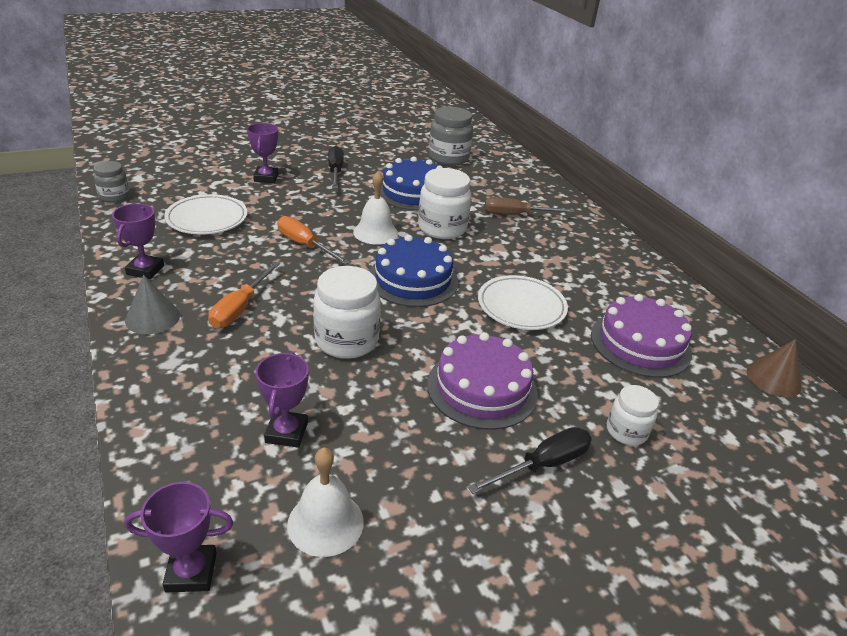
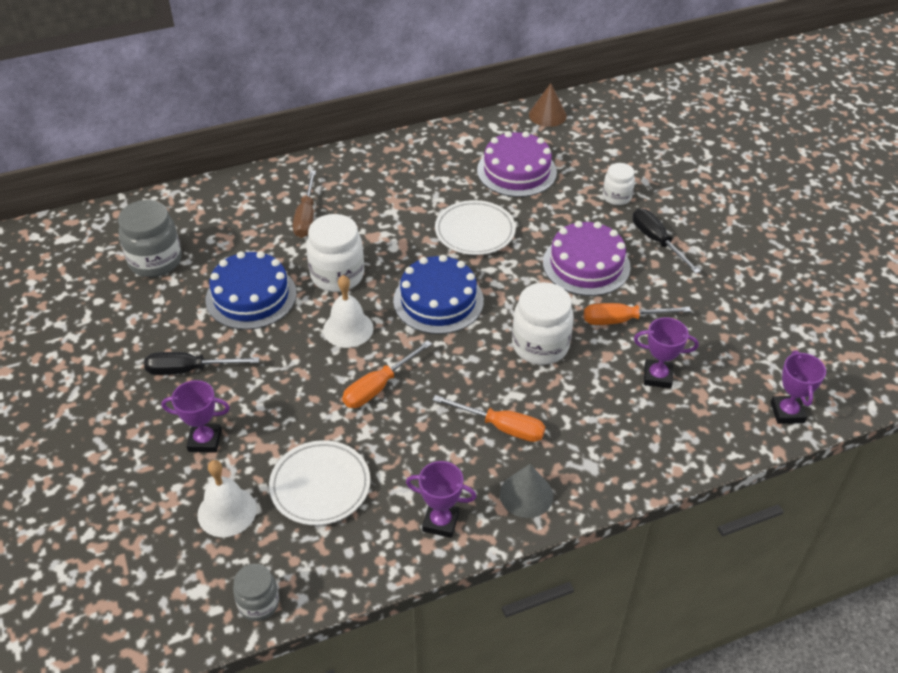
camera: 85 degrees left, 10 degrees up
white bell [287,448,364,557] -> white bell moved to [197,460,257,537]
none -> orange screwdriver [584,303,691,325]

